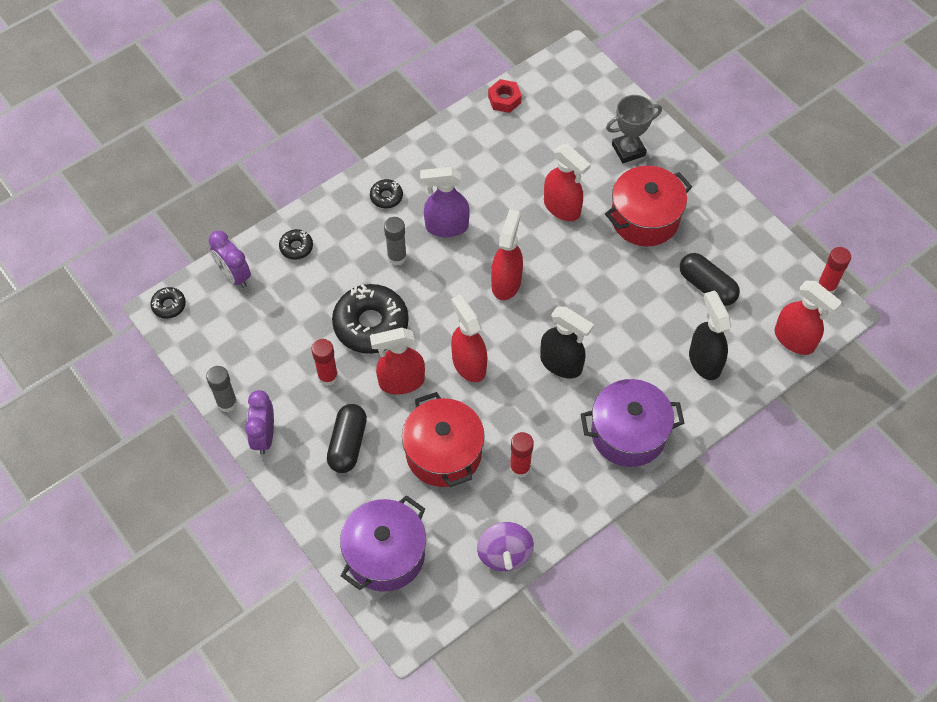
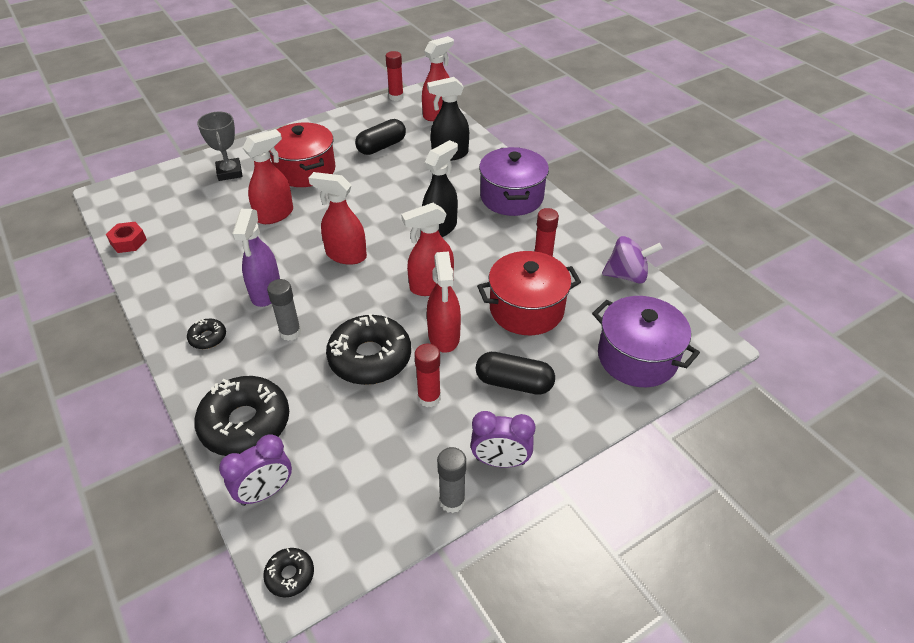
camera: 85 degrees left, 15 degrees down
black donut [279,229,313,260] -> black donut [194,376,289,456], size x2.17

